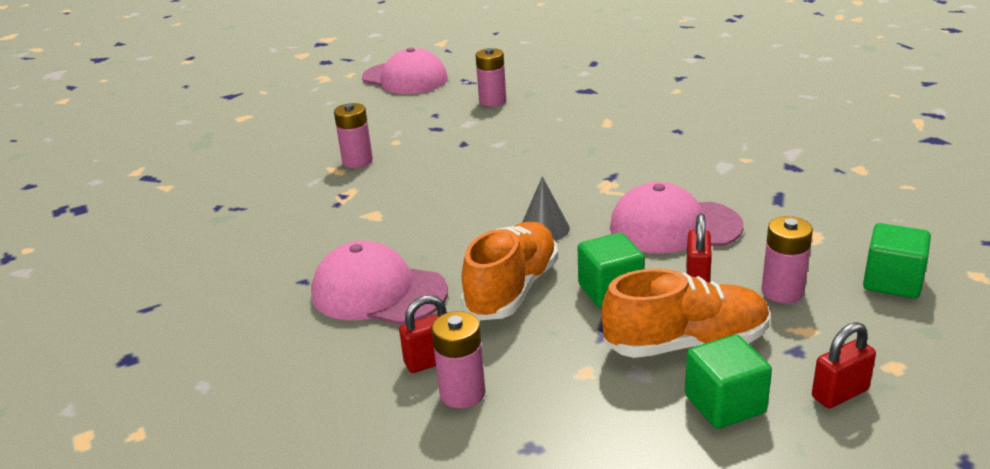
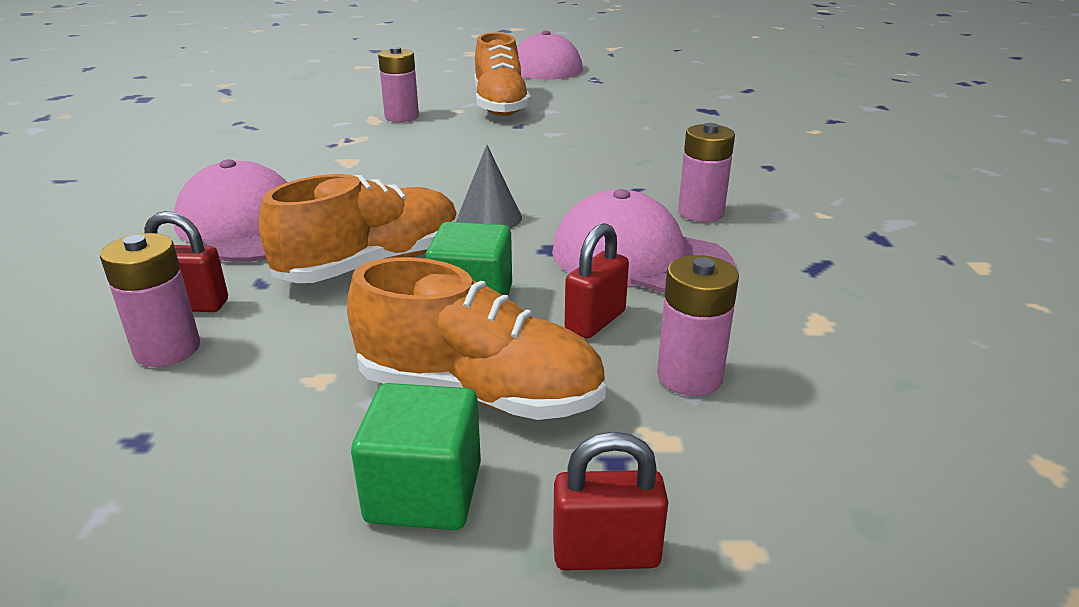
camera: 25 degrees right, 0 degrees up
pink battery [475,48,506,107] -> pink battery moved to [678,123,735,222]
green cube [863,223,931,298] -> none
none -> orange shoe [475,33,531,116]

